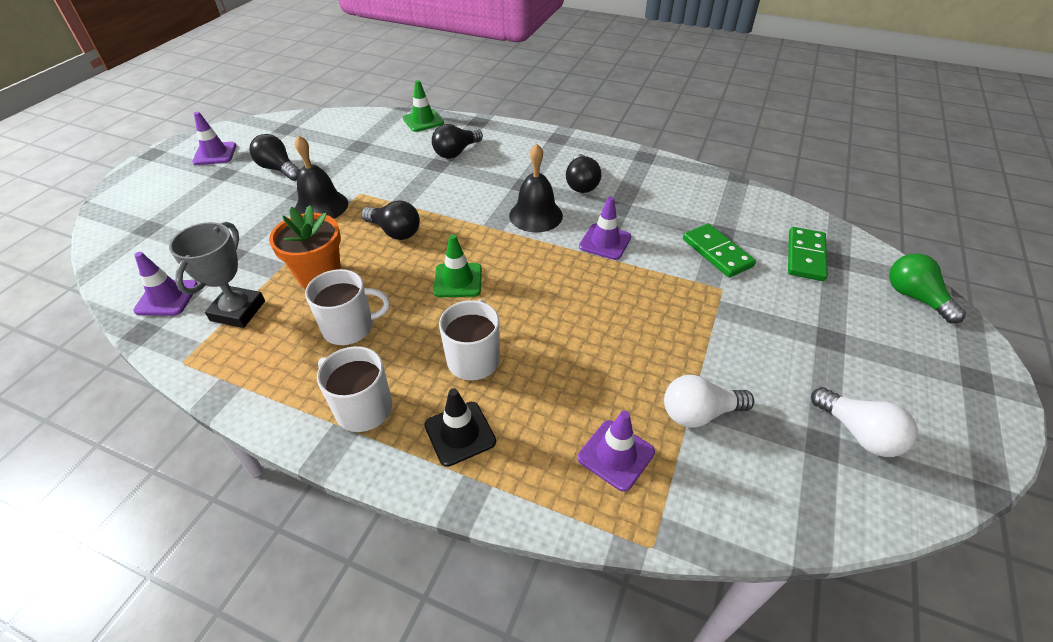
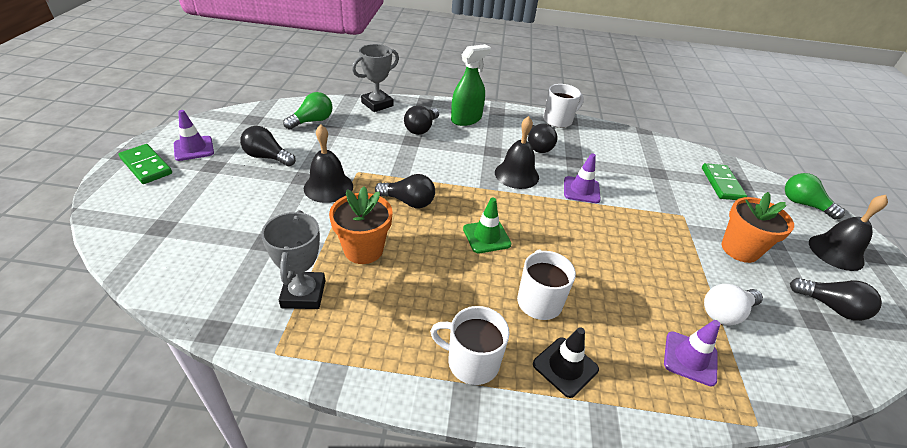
camera: 20 degrees left, 5 degrees down
purple traffic cone [133,252,198,316] -> none
white mug [305,269,390,345] -> white mug moved to [543,84,584,128]
green traffic cone [403,80,444,132] -> grey trophy [352,44,399,112]
green domino [683,224,756,278] -> green domino moved to [119,144,172,184]
white light bulb [811,387,918,457] -> black light bulb [790,278,882,321]
none -> green light bulb [283,92,332,129]
none -> green spray bottle [451,44,491,126]
none -> orange flower pot [721,192,794,263]
none -> black bell [809,195,888,271]

